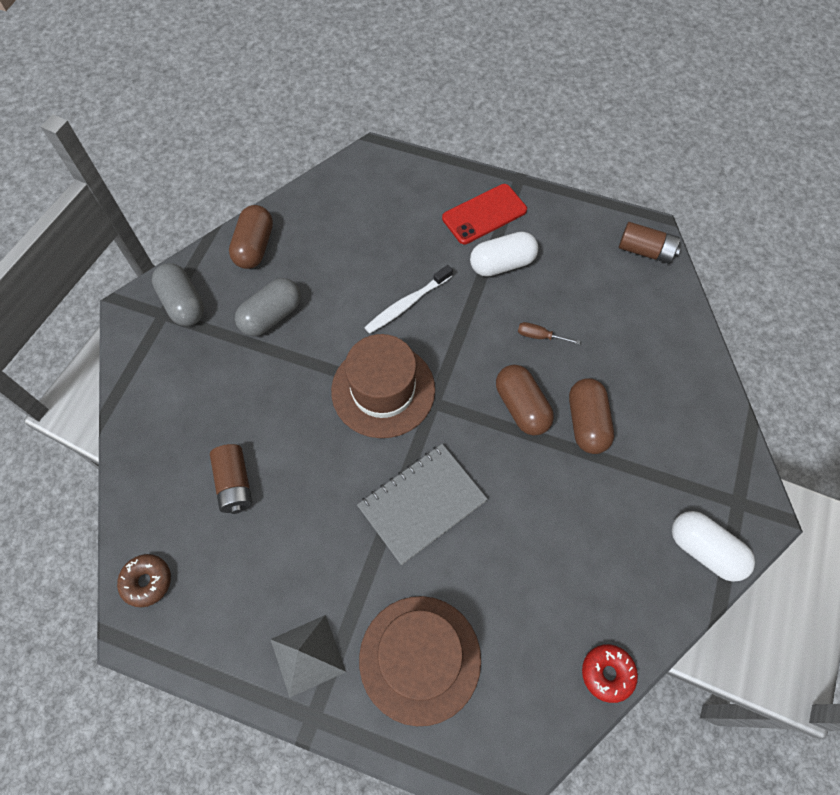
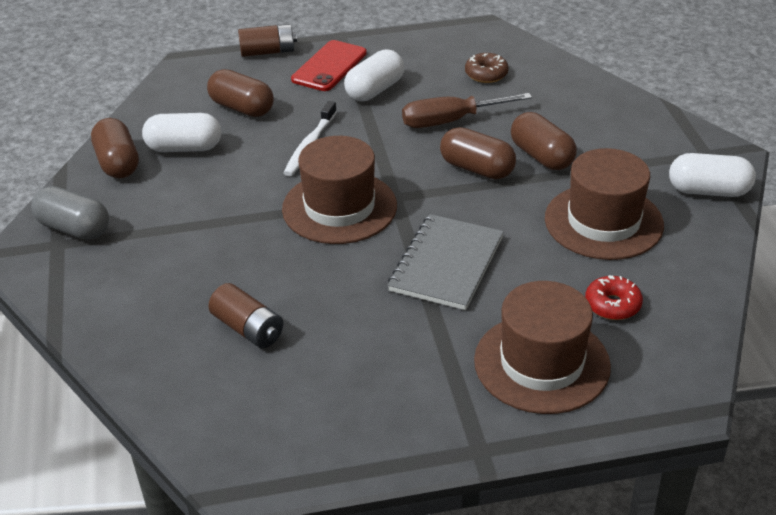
camera: 30 degrees left, 25 degrees down
brown donut [117,554,171,607] -> brown donut moved to [465,53,509,83]
grey capsule [235,278,301,336] -> none
grey pyramid [270,615,346,698] -> none
brown screwdriver [518,322,580,344] -> brown screwdriver [402,93,532,128], size x2.05
red donut [582,644,638,703] -> red donut moved to [585,275,643,320]
brown battery [619,222,681,264] -> brown battery moved to [238,24,297,57]
none -> white capsule [142,113,221,152]
none -> brown capsule [207,69,274,117]
none -> brown hat [545,148,664,260]

